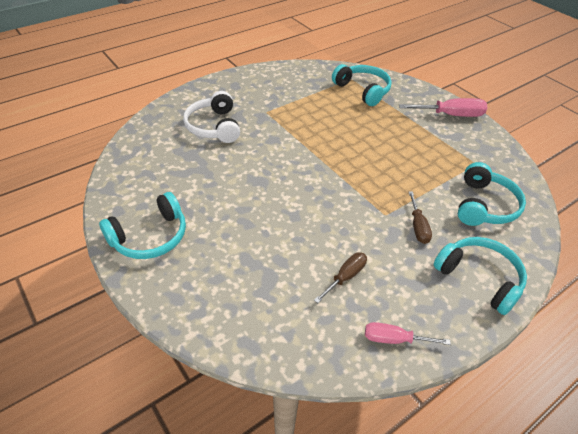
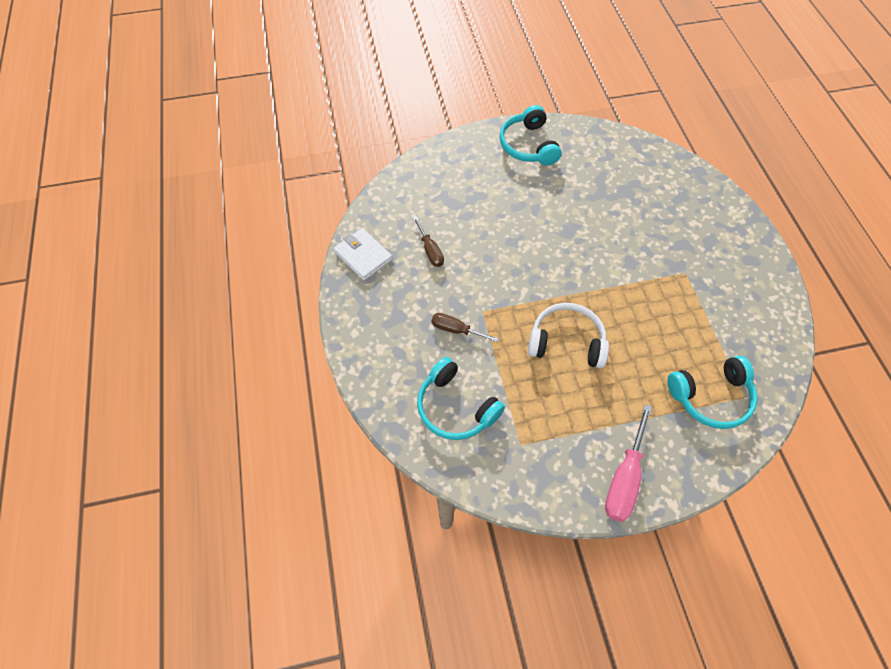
camera: 115 degrees right, 15 degrees up
white headphones [183,91,240,143] -> white headphones moved to [528,303,609,368]
pink screwdriver [365,322,451,345] -> white wallet [334,228,393,281]
turquoise headphones [434,237,527,315] -> none

